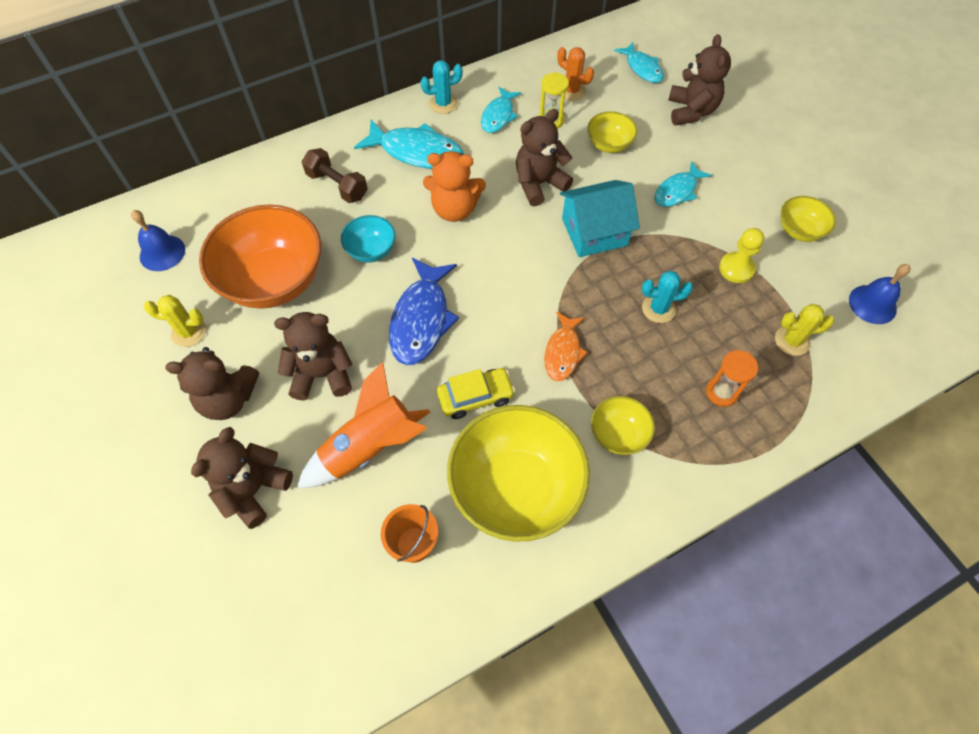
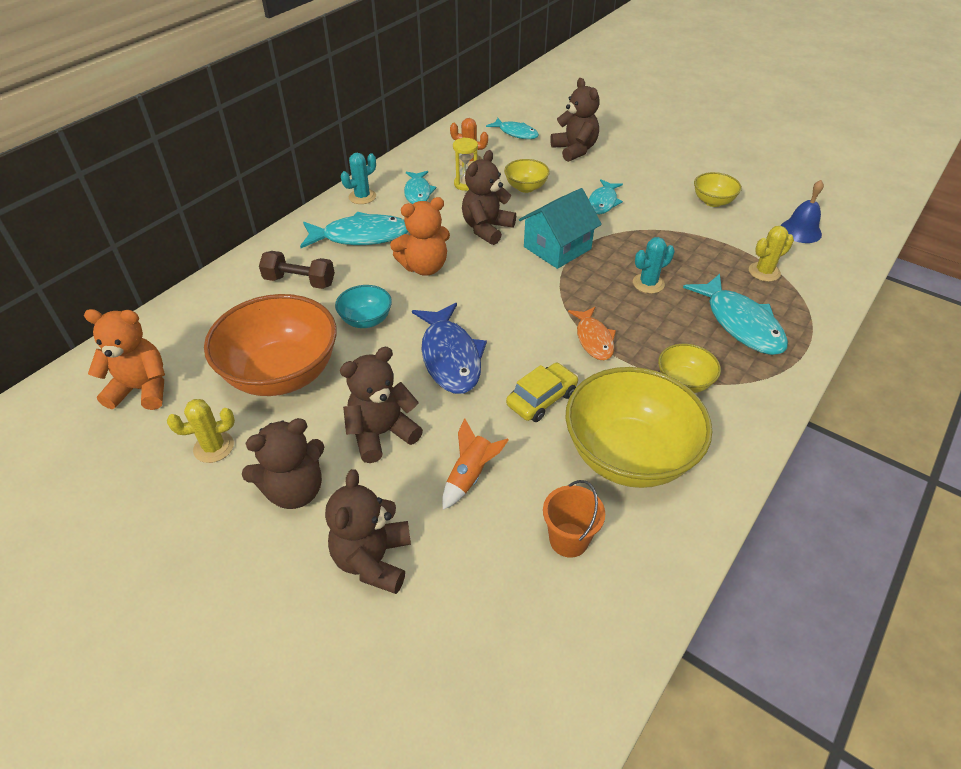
camera: 25 degrees left, 15 degrees down
blue bell [131,210,185,271] -> orange teddy bear [84,309,165,410]
orange rocket [297,361,431,488] -> orange rocket [442,418,509,510], size x0.57
orange hourglass [706,350,758,407] -> turquoise fish [683,274,788,355]
yellow pawn [719,228,764,283] -> none

